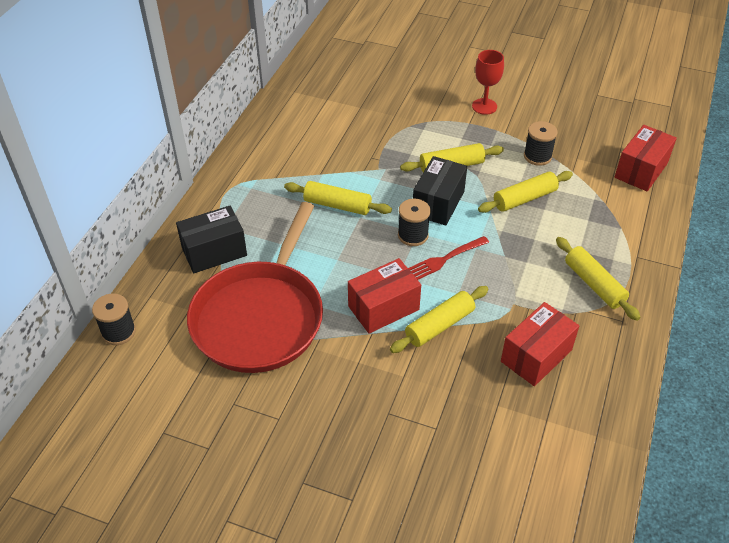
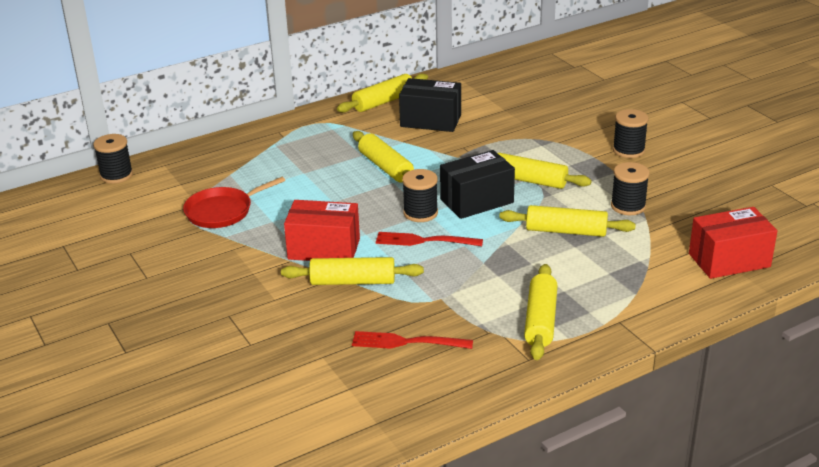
camera: 40 degrees right, 15 degrees down
black box [176,206,247,273] -> black box moved to [399,78,461,132]
red pan [187,202,323,373] -> red pan [183,177,285,228], size x0.49
red goblet [472,50,504,115] -> black spool [613,109,648,158]
red box [501,302,579,386] -> red fork [352,331,473,349]
none -> yellow rolling pin [337,74,428,113]

